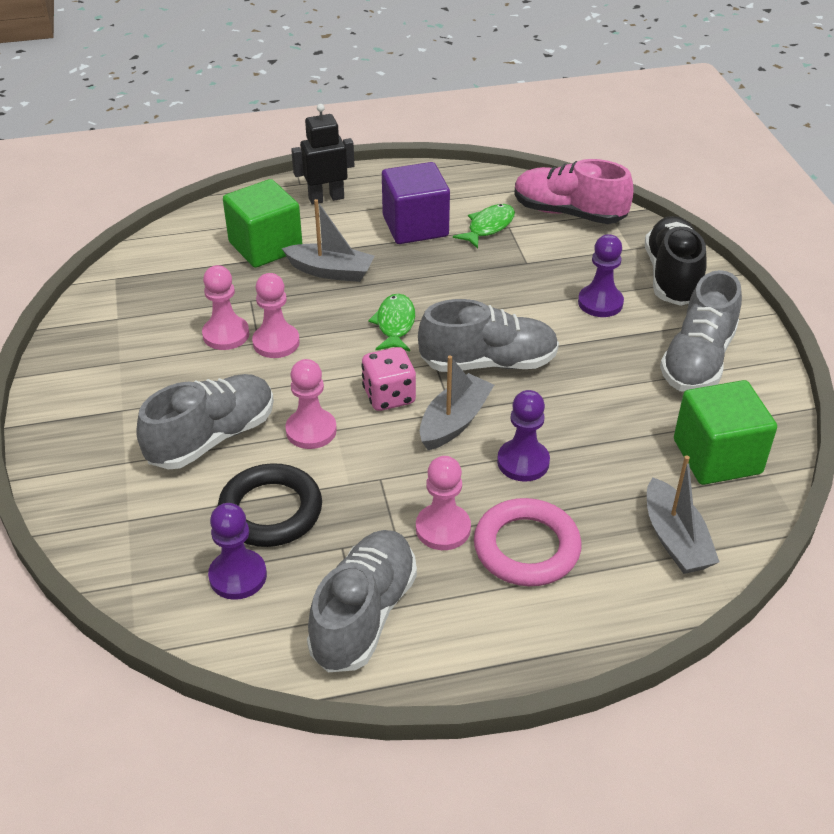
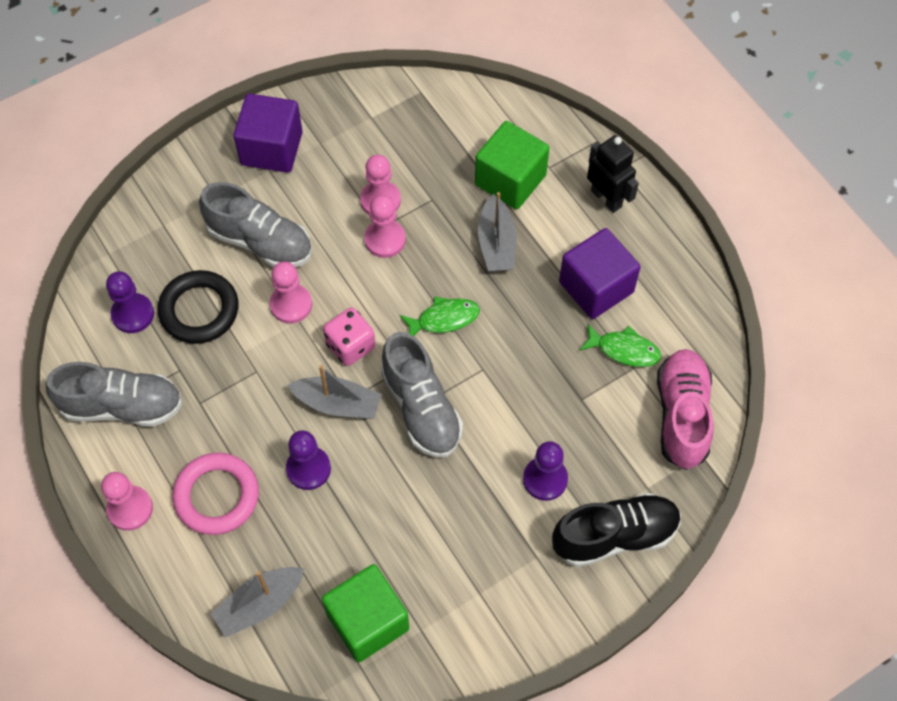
camera: 70 degrees right, 20 degrees up
pink pawn [416,456,471,550] -> pink pawn moved to [101,472,153,531]
grey shoe [660,270,742,392] -> none
none -> purple cube [233,94,303,173]

